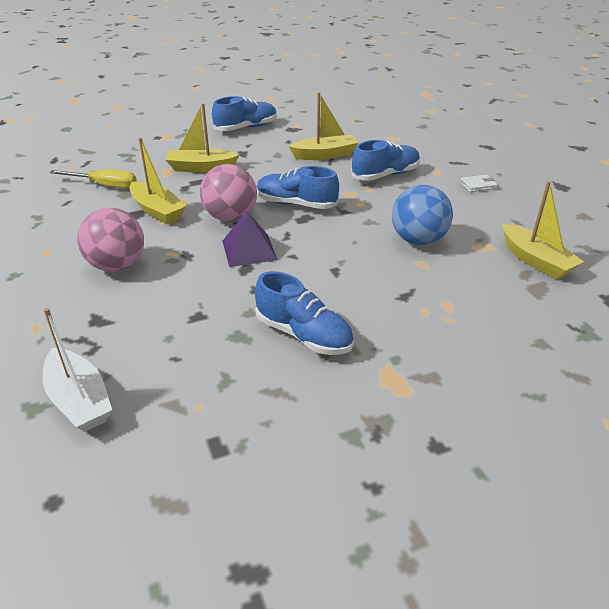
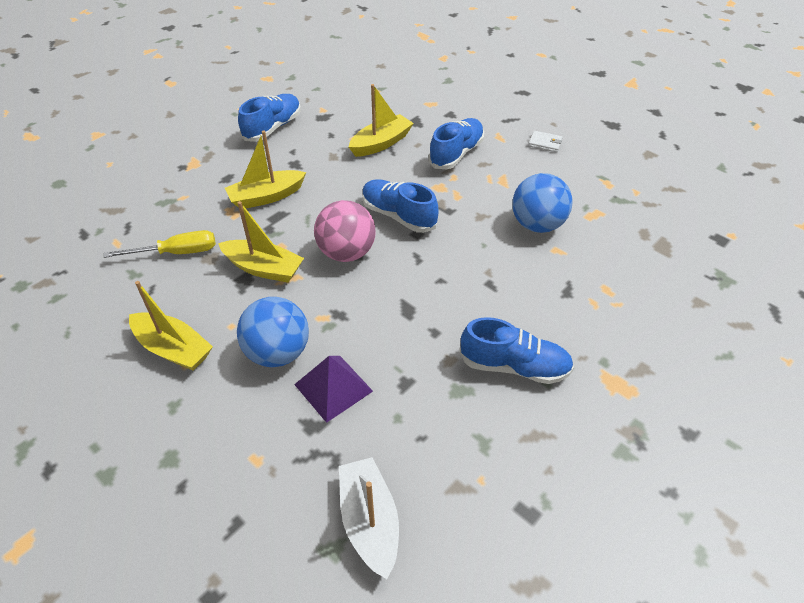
camera: 25 degrees left, 10 degrees up
white boat [43,308,112,432] -> white boat turned 135 degrees counterclockwise [339,457,399,579]
pink ball [77,208,144,272] -> blue ball [237,297,309,367]
purple pyramid [222,211,277,267] -> purple pyramid moved to [294,356,373,423]
blue shoe [256,166,339,209] -> blue shoe turned 45 degrees clockwise [362,179,438,233]
white wallet [460,175,498,192] -> white wallet turned 60 degrees clockwise [528,131,563,152]
yellow boat [503,181,584,279] -> yellow boat moved to [129,281,213,371]

